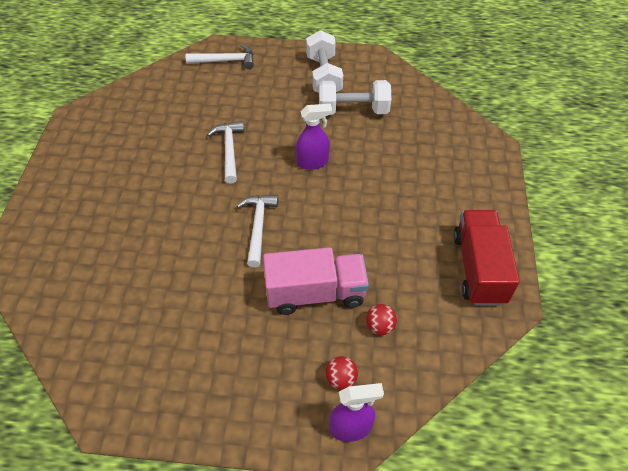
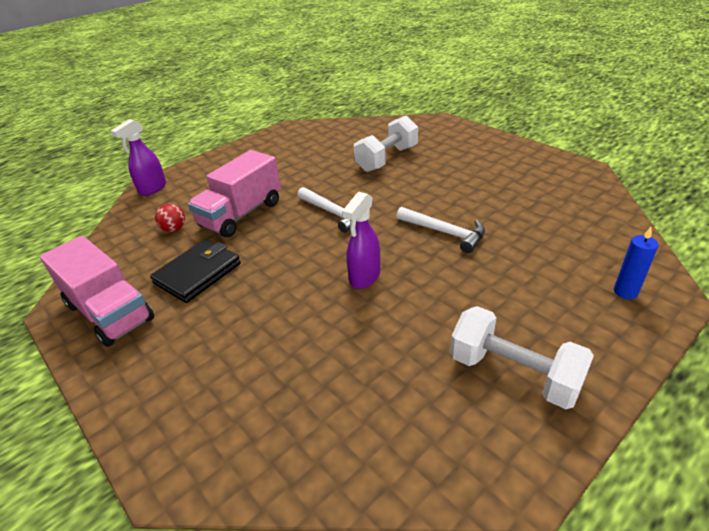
camera: 135 degrees right, 15 degrees down
white hammer [186,44,254,69] -> blue candle [614,227,659,299]
white dumbbell [319,80,391,115] -> white dumbbell moved to [354,116,418,172]
red ball [325,356,358,390] -> none
red truck [453,210,520,306] -> pink truck [40,236,154,347]
none -> black wallet [150,239,241,303]

